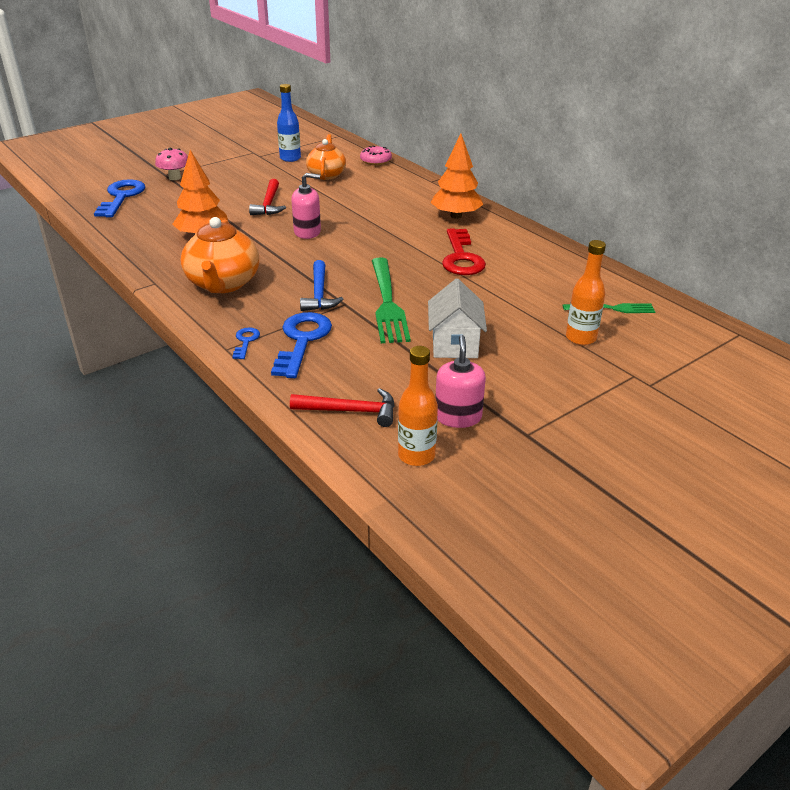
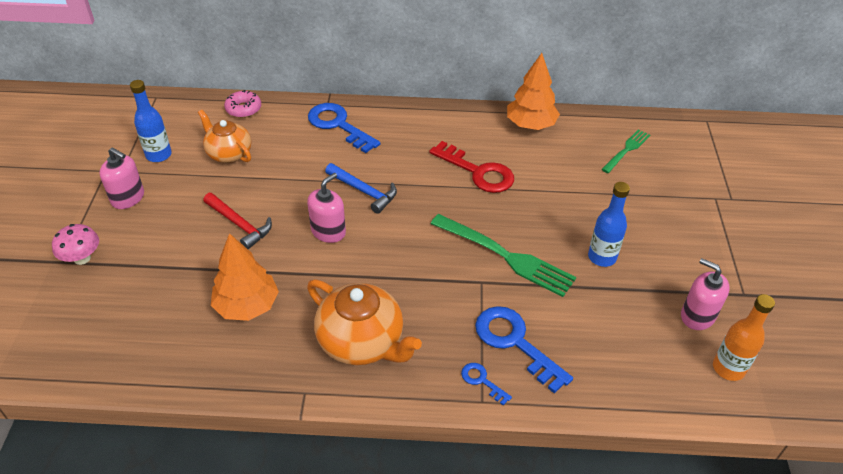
camera: 50 degrees left, 10 degrees up
blue key [94,179,145,217] -> blue key moved to [308,103,381,153]
red hammer [290,388,395,427] -> none
blue hammer [300,260,343,311] -> blue hammer moved to [325,163,397,214]
white house [428,279,487,358] -> blue bottle [588,182,630,267]
orange tree [431,134,483,219] -> orange tree moved to [507,53,560,130]
orange bottle [566,240,606,345] -> none
none -> pink soap dispenser [100,148,144,209]

